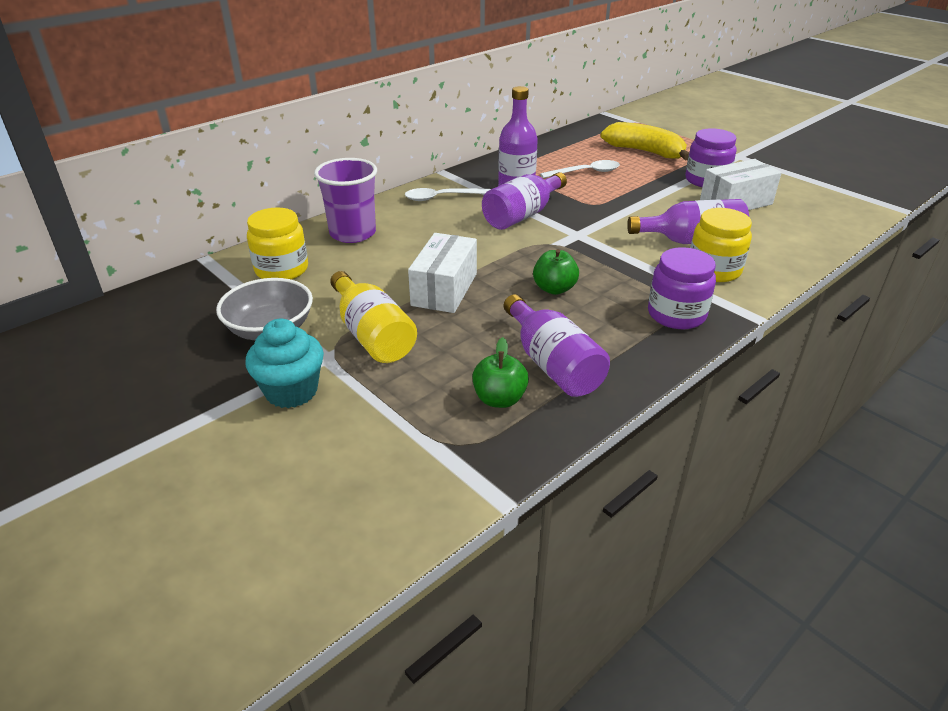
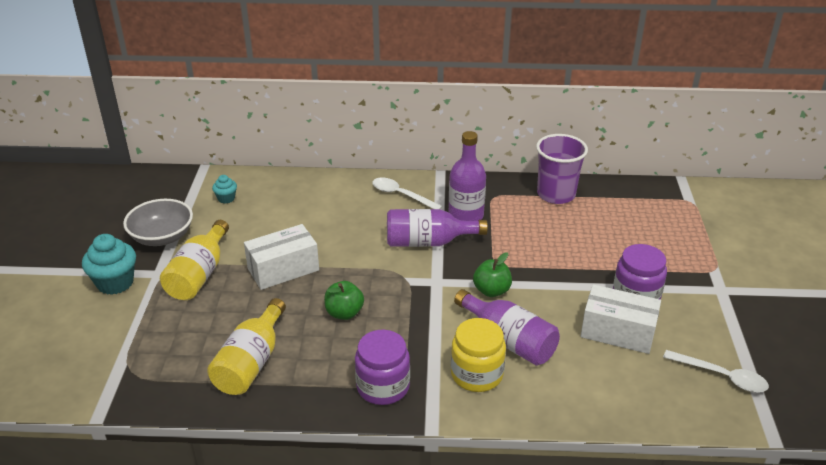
camera: 45 degrees right, 0 degrees up
yellow jar [247,207,308,280] -> turquoise cupcake [212,175,237,204]
purple cup [314,158,377,243] -> purple cup moved to [536,134,588,204]
green apple [472,337,529,408] -> green apple moved to [473,252,512,297]
purple bottle [504,294,610,397] -> yellow bottle [207,298,286,395]
white spoon [540,160,620,178] -> white spoon moved to [663,350,769,393]
yellow banana [601,122,689,161] -> none

